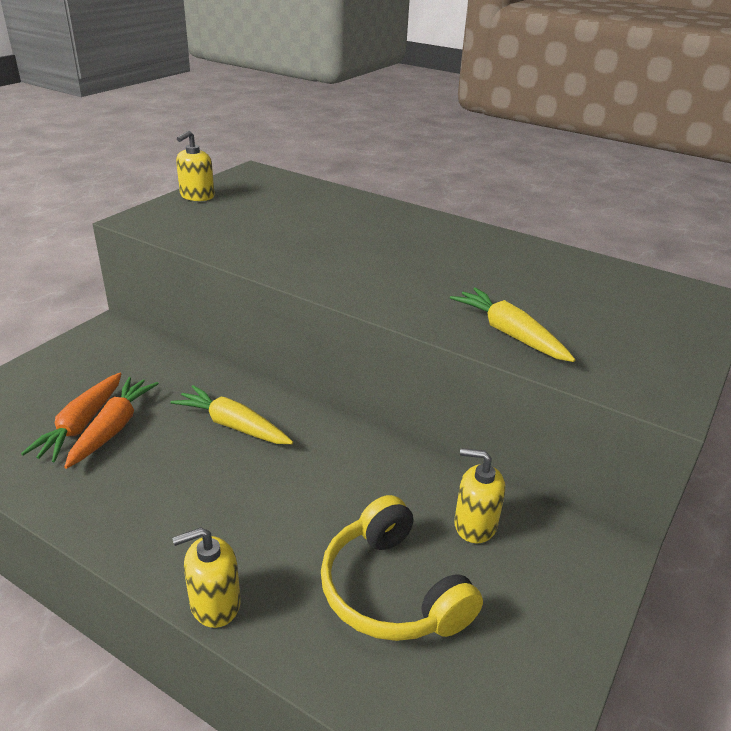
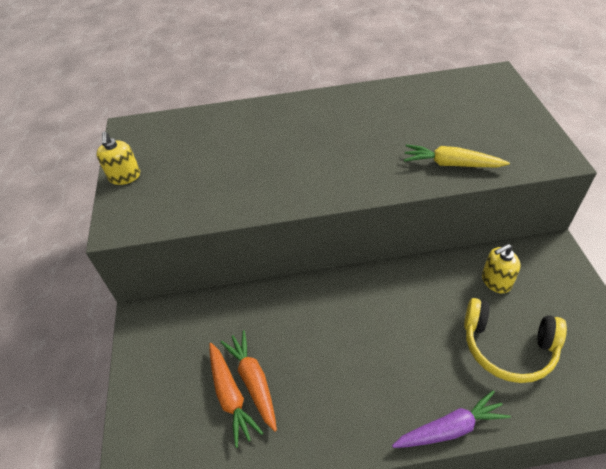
camera: 35 degrees left, 15 degrees up
yellow carrot [170,385,293,444] -> none
yellow soap dispenser [172,527,241,628] -> purple carrot [392,390,511,448]

